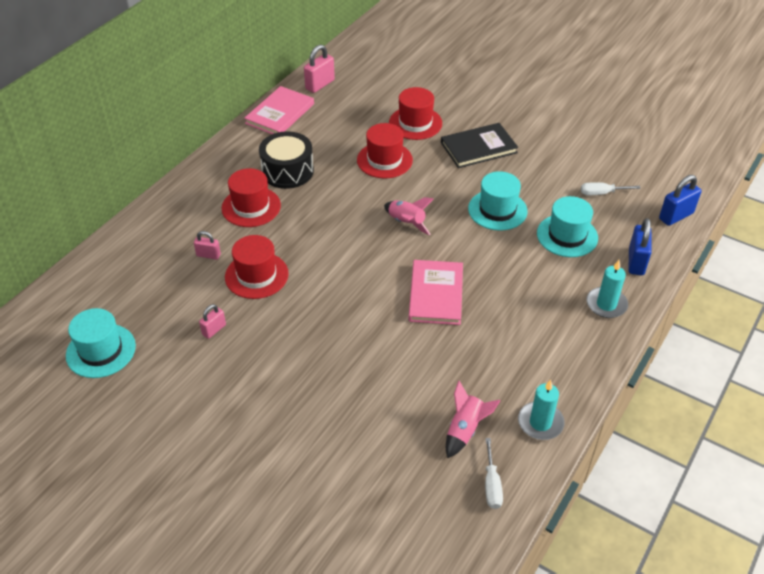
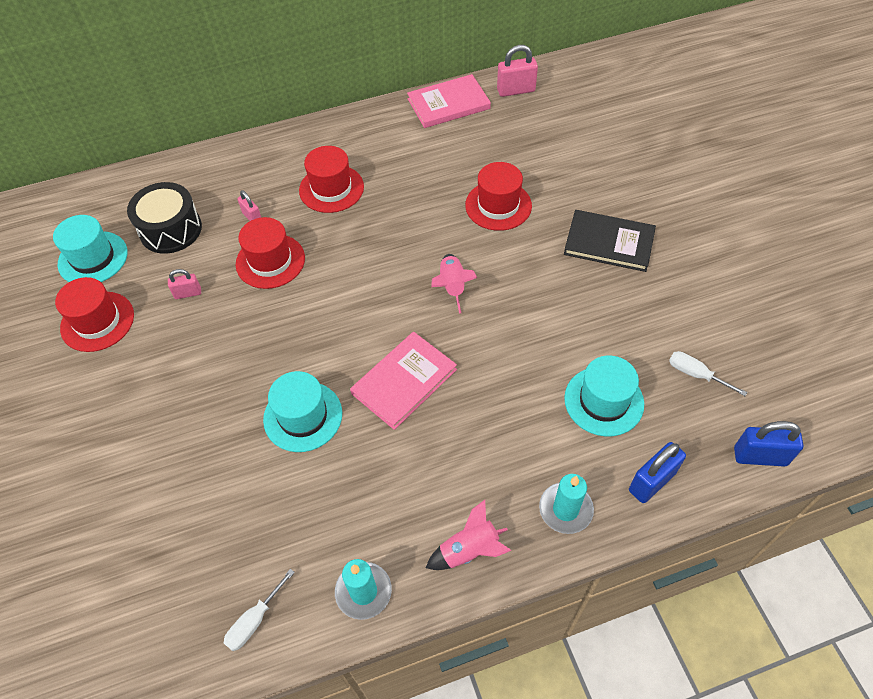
camera: 40 degrees right, 10 degrees up
black drum [259,131,314,189] -> black drum moved to [127,182,202,254]
red hat [389,87,442,140] -> red hat moved to [55,277,134,352]
pink rocket [446,381,501,458] -> pink rocket moved to [426,500,511,570]
turquoise hat [468,171,527,231] -> turquoise hat moved to [263,371,342,452]

